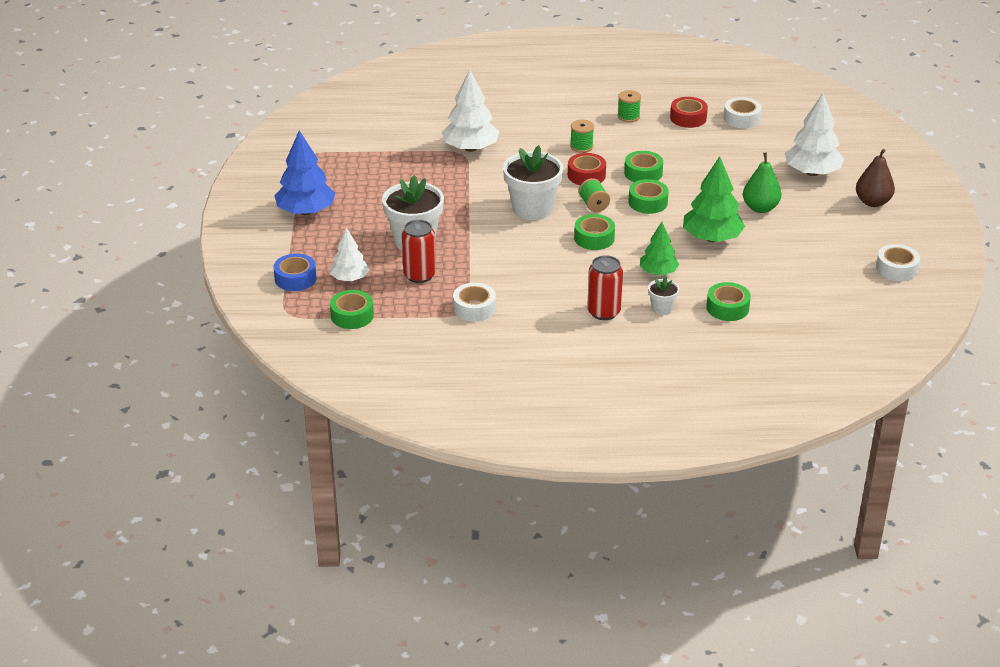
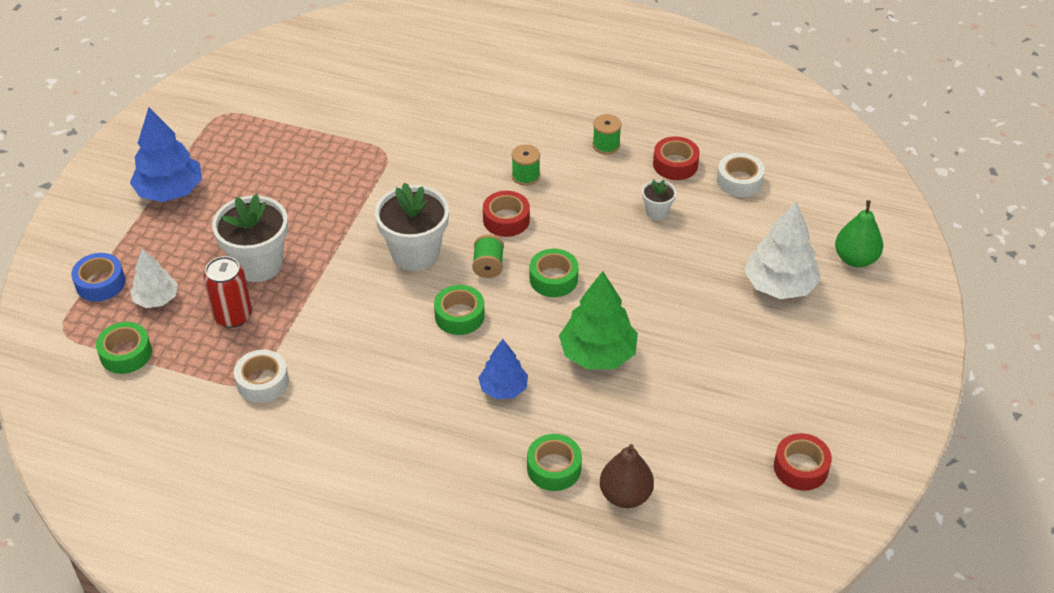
camera: 20 degrees right, 10 degrees up
white tree [442,69,499,152] -> none
red can [587,255,623,320] -> none
green tape [624,151,663,182] -> none
green tree [640,222,679,275] -> blue tree [478,339,528,399]
white flower pot [648,277,680,315] -> white flower pot moved to [642,179,676,220]
green pear [743,152,782,213] -> green pear moved to [835,200,883,267]
brown pear [856,149,895,207] -> brown pear moved to [600,444,654,508]
white tape [876,244,920,281] -> red tape [774,433,832,491]

